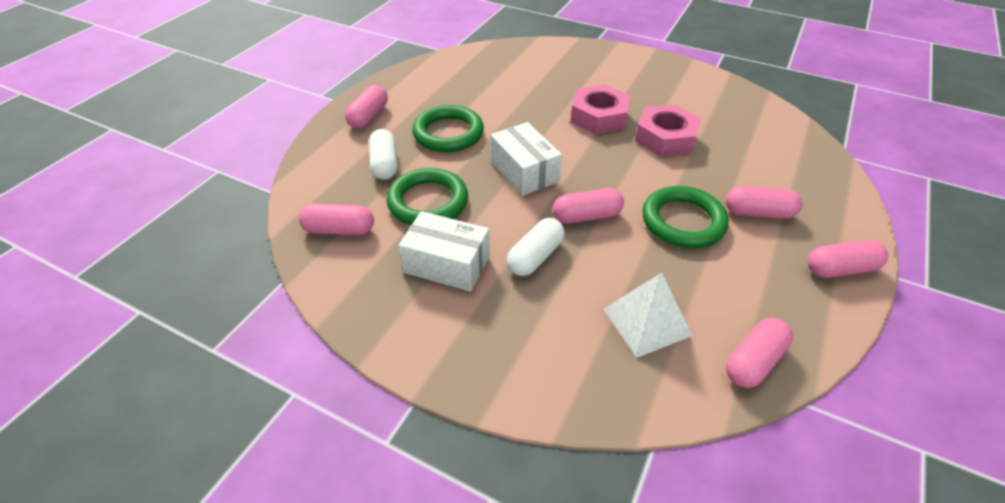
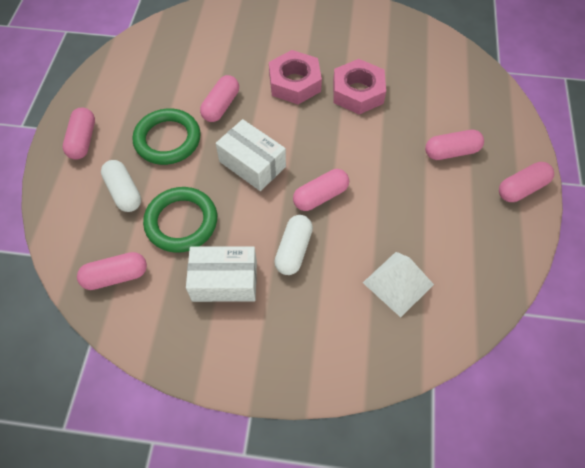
camera: 20 degrees left, 15 degrees up
green ring [642,186,729,248] -> none
pink capsule [726,318,793,388] -> pink capsule moved to [200,75,239,122]

